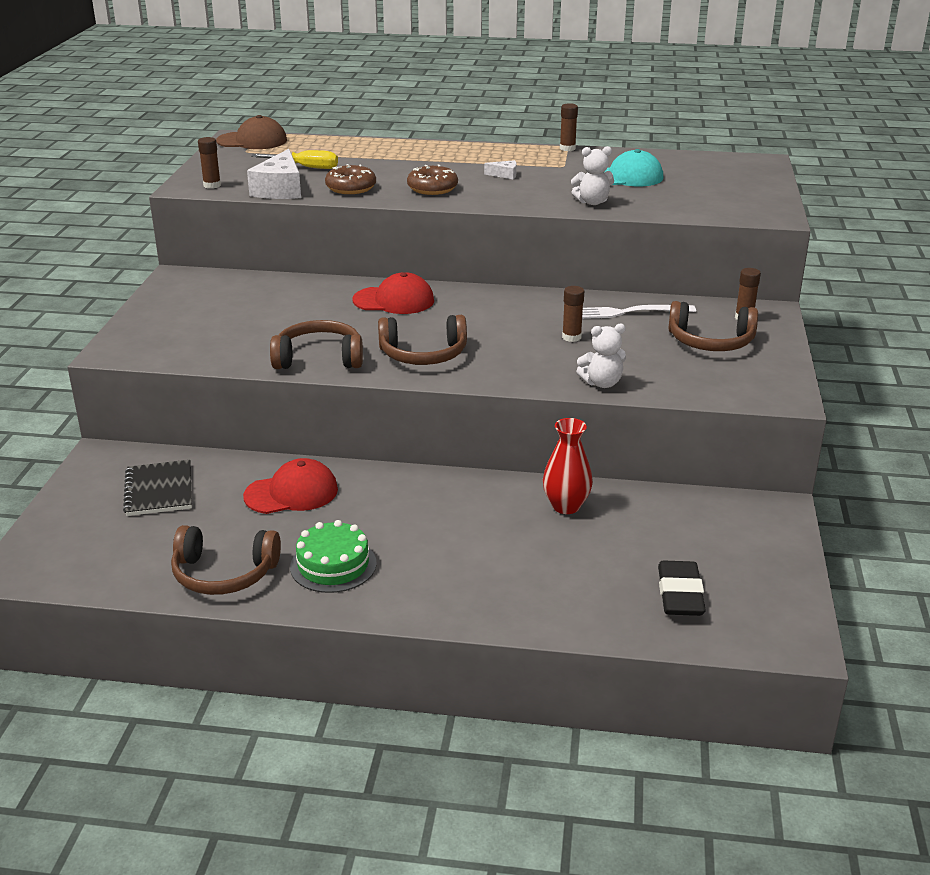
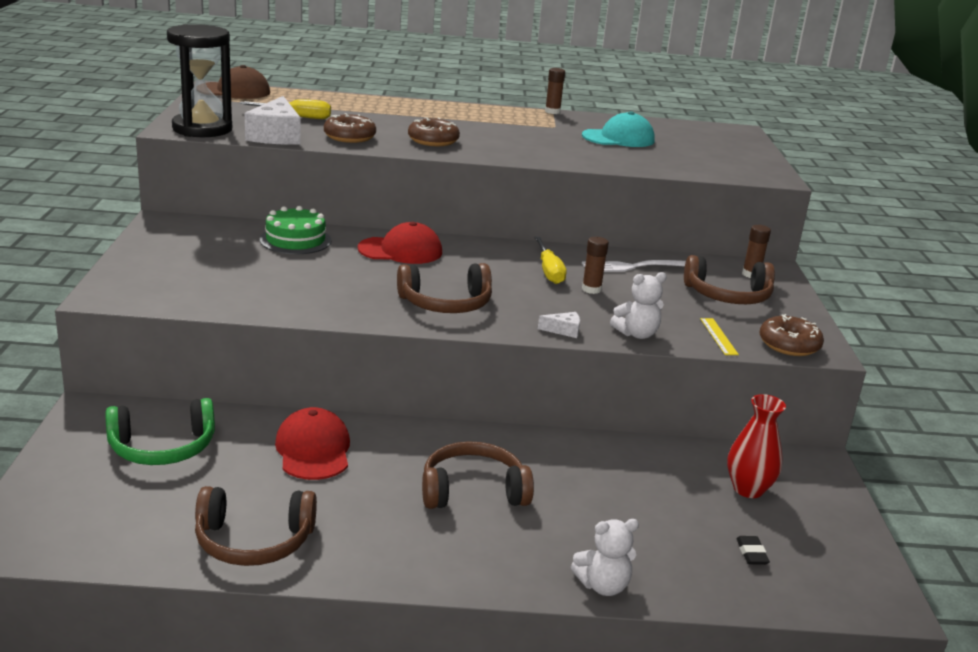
camera: 10 degrees left, 5 degrees down
black notebook [123,460,192,516] -> green headphones [105,398,215,465]
brown glue stick [198,137,221,189] -> black hourglass [167,24,232,137]
red cap [243,458,338,514] -> red cap turned 75 degrees counterclockwise [275,407,350,480]
brown headphones [270,320,363,369] -> brown headphones moved to [422,441,534,509]
green cake [290,520,377,593] -> green cake moved to [260,206,332,254]
white cheese [484,160,517,179] -> white cheese moved to [538,312,580,338]
red vase [543,418,593,514] -> red vase moved to [727,394,786,498]
white teddy bear [571,146,614,205] -> white teddy bear moved to [571,519,639,596]
black eraser [658,561,706,616] -> black eraser [736,536,770,565], size x0.49
none -> yellow screwdriver [534,237,567,284]
none -> yellow ruler [700,318,739,355]
none -> brown donut [760,314,824,356]

